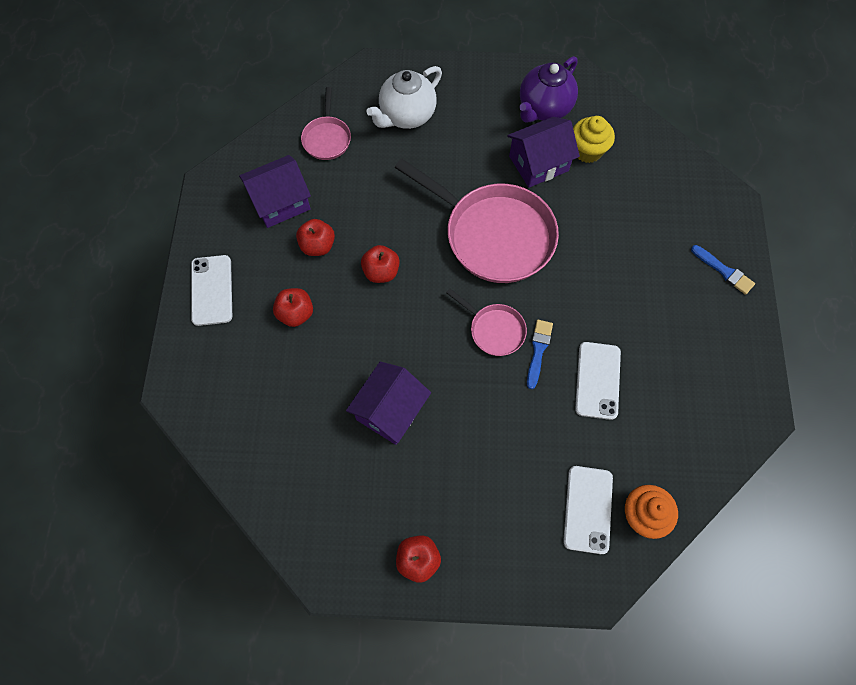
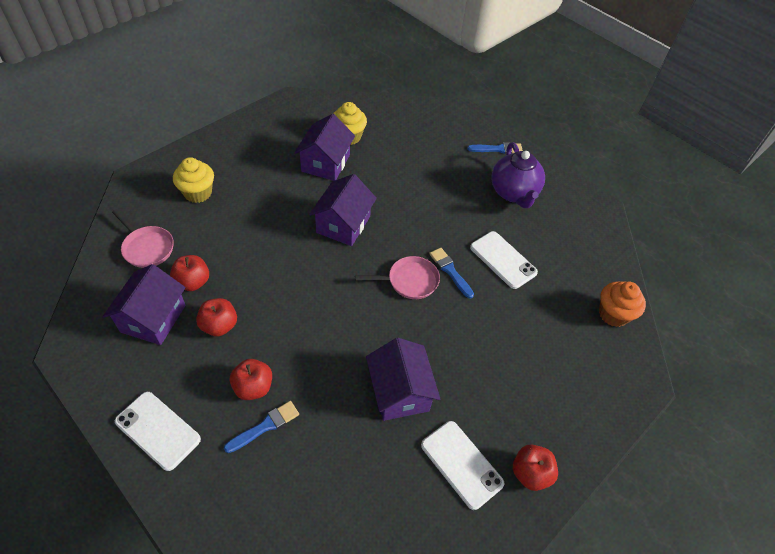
camera: 50 degrees left, 15 degrees down
red apple [361,245,400,283] -> red apple moved to [170,255,209,291]
white teapot [366,66,442,129] -> yellow cupcake [173,157,214,203]
pink pan [395,158,559,283] -> purple house [309,174,377,246]
purple teapot [519,56,578,123] -> purple teapot moved to [491,142,545,208]
white phone [563,466,613,554] -> white phone moved to [421,421,505,510]
none -> blue brush [224,401,299,453]

